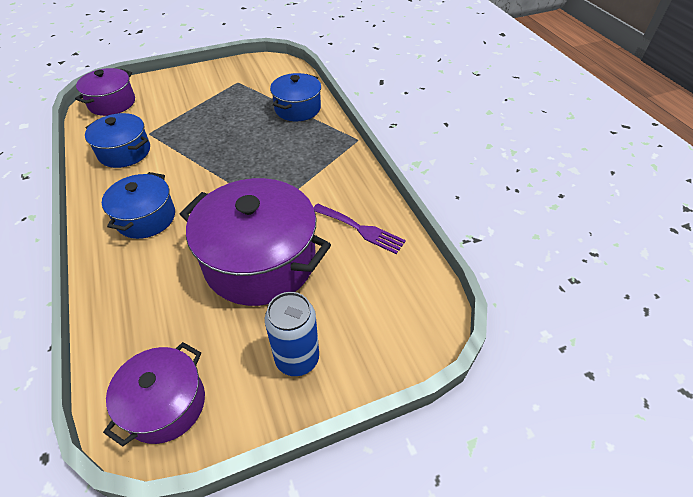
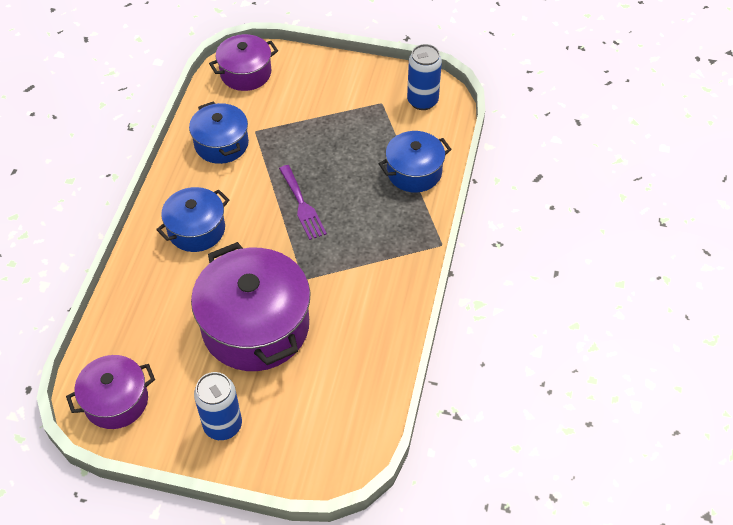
camera: 35 degrees right, 5 degrees up
purple fork [313,203,406,254] -> purple fork moved to [279,165,327,240]
none -> blue can [407,44,442,110]

